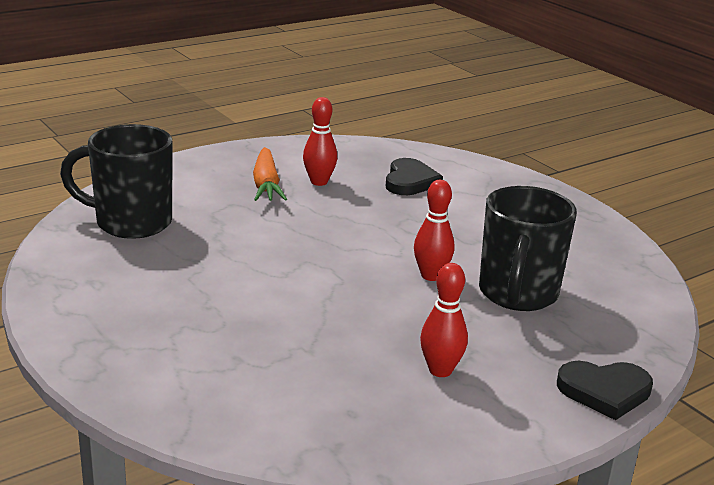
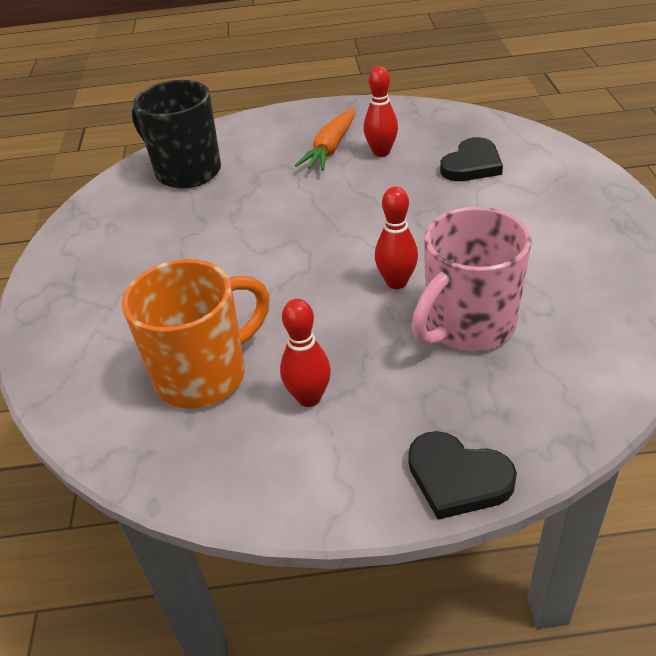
camera: 35 degrees right, 15 degrees up
black mug [479,186,577,311] -> pink mug [412,207,532,351]
none -> orange mug [122,259,270,409]

